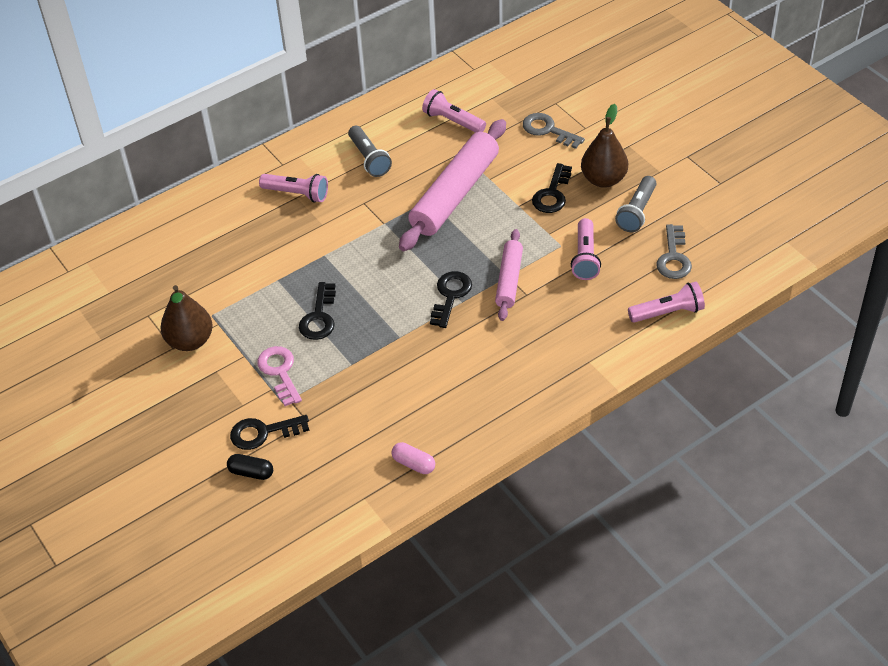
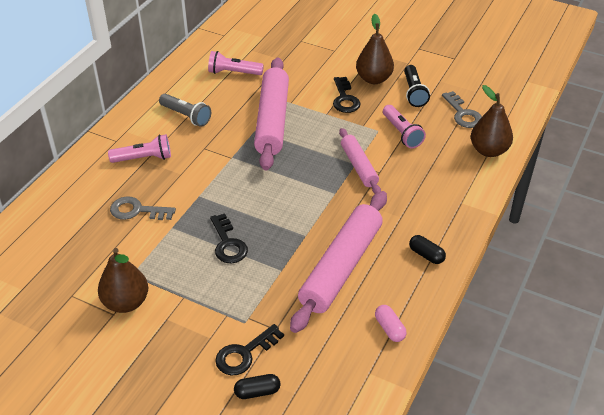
camera: 30 degrees left, 5 degrees down
pink key [257,346,302,406] -> none
pink capsule [391,442,435,474] -> pink capsule turned 60 degrees clockwise [375,305,407,342]
black key [430,271,472,328] -> none
grey key [523,113,585,149] -> grey key moved to [110,196,176,220]
grey flashlight [615,176,657,232] -> black flashlight [404,65,430,107]
pink flashlight [628,282,705,323] -> brown pear [471,85,513,157]
none -> pink rolling pin [290,191,387,333]
none -> black capsule [409,235,446,264]

